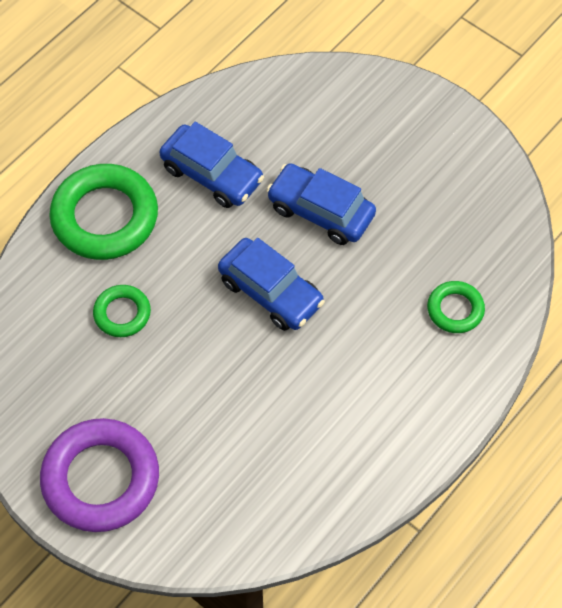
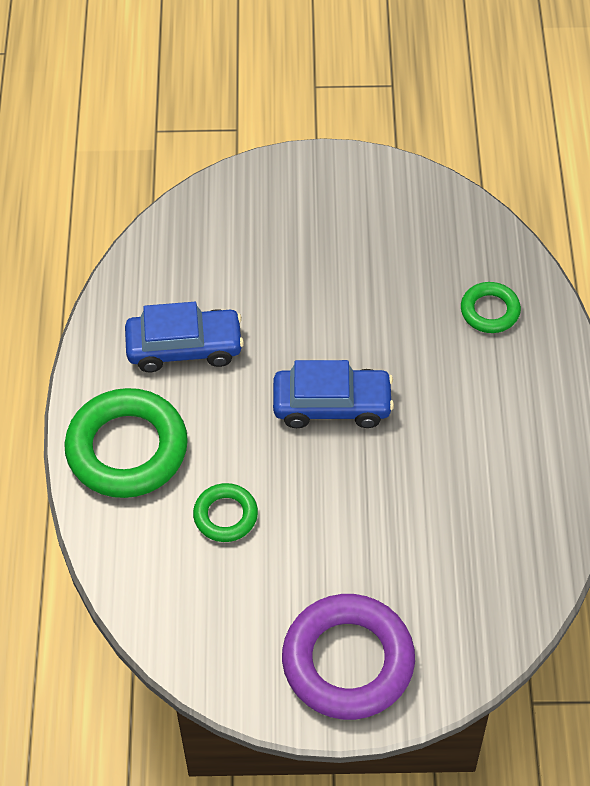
camera: 40 degrees left, 5 degrees down
blue car [267,163,376,245] -> none

